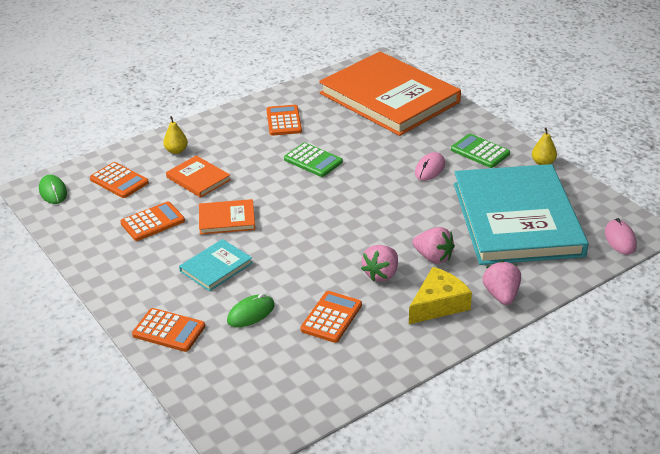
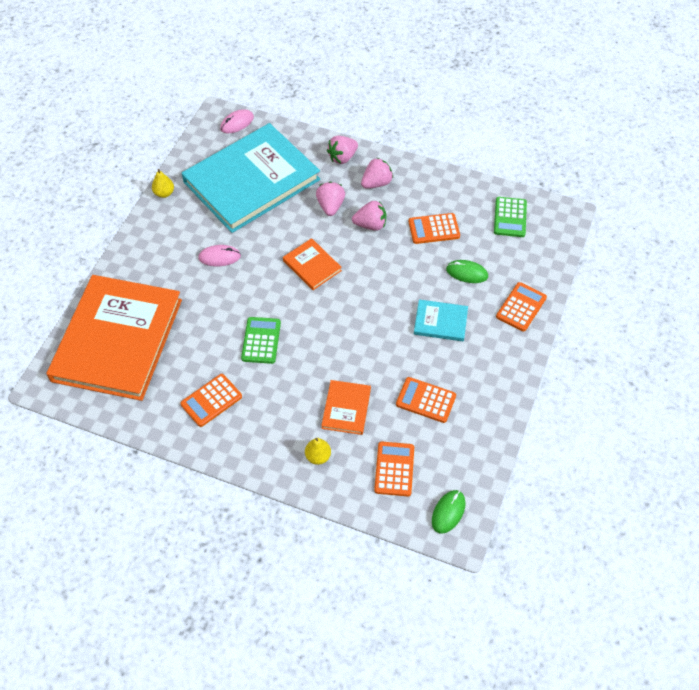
camera: 125 degrees left, 20 degrees up
orange calculator [132,308,205,352] -> orange calculator turned 45 degrees clockwise [496,282,547,332]
orange book [199,199,255,235] -> orange book moved to [283,238,342,290]
yellow cheese [409,267,472,324] -> pink strawberry [361,158,393,189]
green calculator [451,134,510,168] -> green calculator moved to [494,197,527,237]

